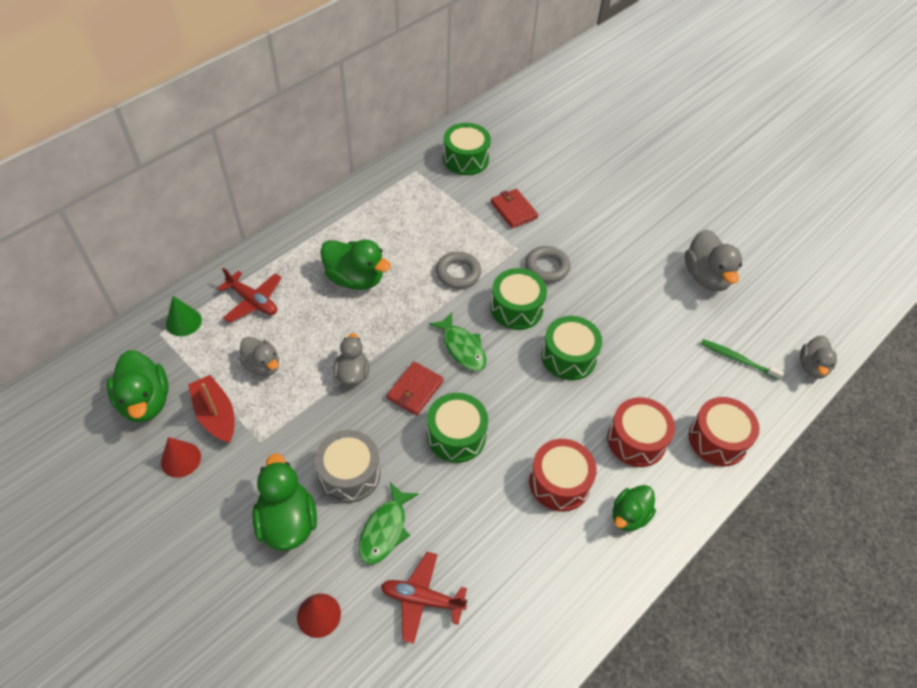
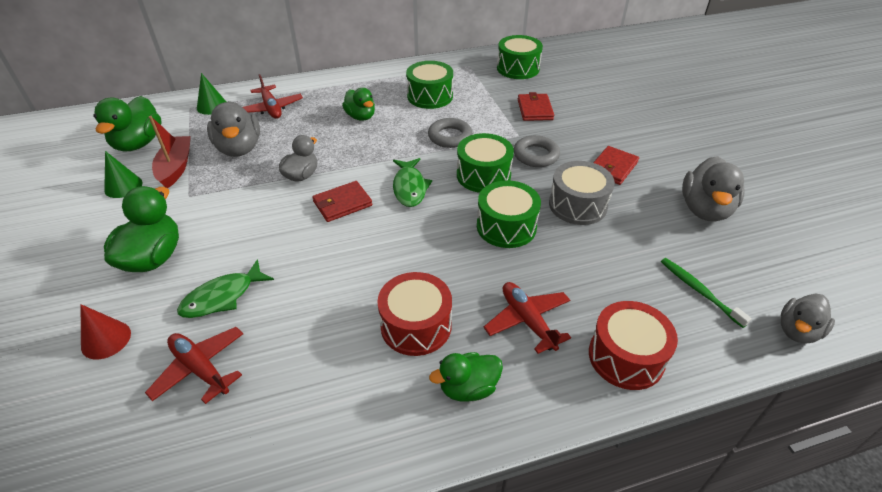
camera: 30 degrees right, 10 degrees down
red cone [161,437,201,478] -> green cone [104,151,142,198]
grey duck [239,337,279,376] -> grey duck [207,101,260,157], size x1.55
grey drum [315,430,381,503] -> grey drum moved to [549,161,615,225]
green duck [320,240,391,290] -> green duck [342,88,375,120], size x0.65
green drum [427,393,488,463] -> green drum moved to [406,61,453,109]
red drum [607,397,675,467] -> red plane [484,282,571,354]
none -> red wallet [593,146,639,185]

